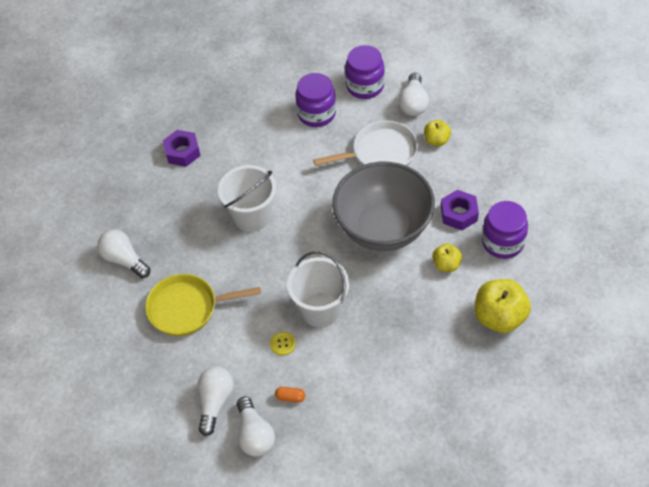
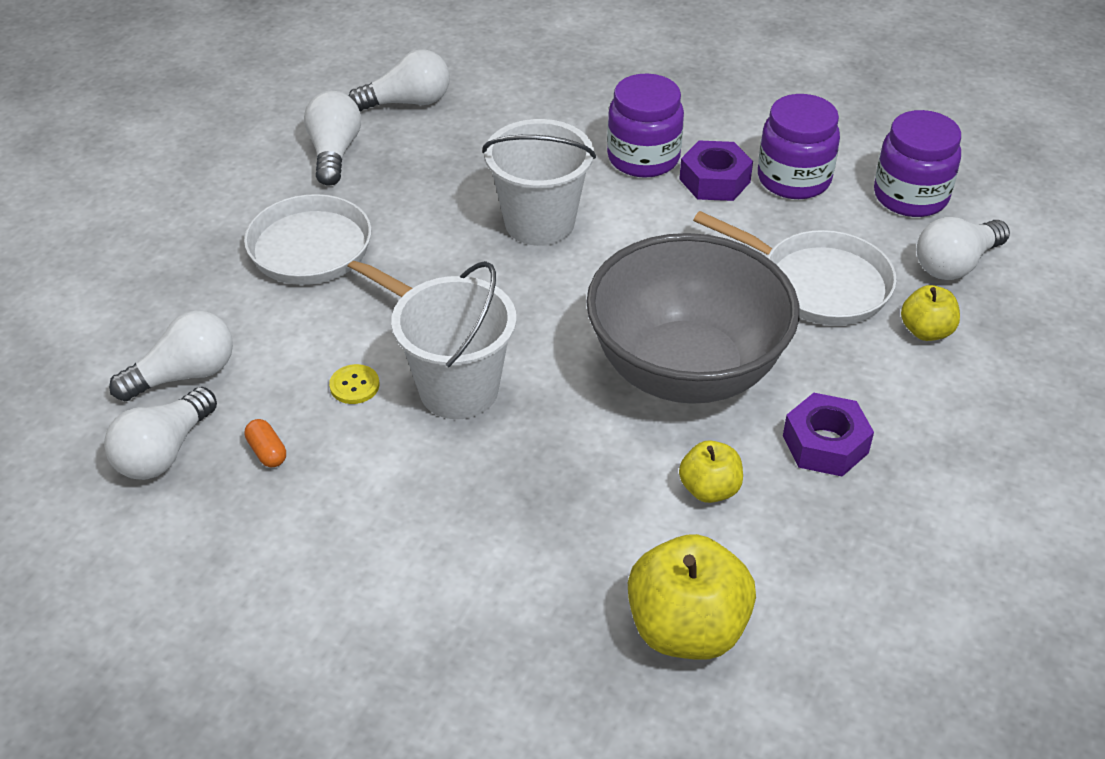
camera: 45 degrees right, 10 degrees down
yellow pan [145,274,261,336] -> white pan [244,194,412,297]
purple nut [163,130,201,167] -> purple nut moved to [679,140,753,201]
purple jar [482,201,528,259] -> purple jar moved to [607,74,684,178]
none -> white light bulb [349,49,450,111]

